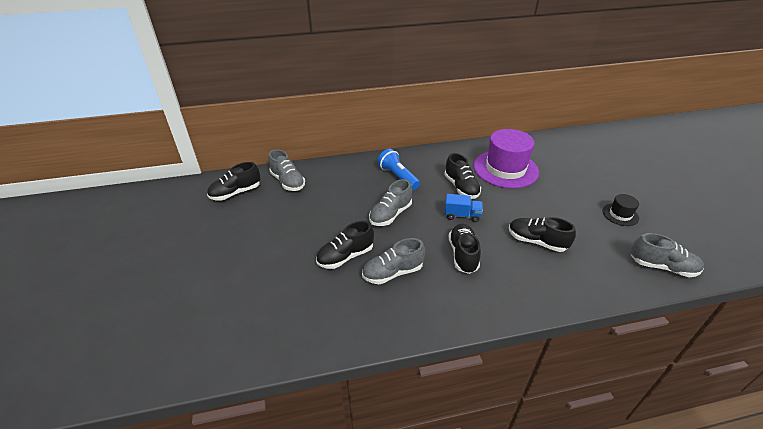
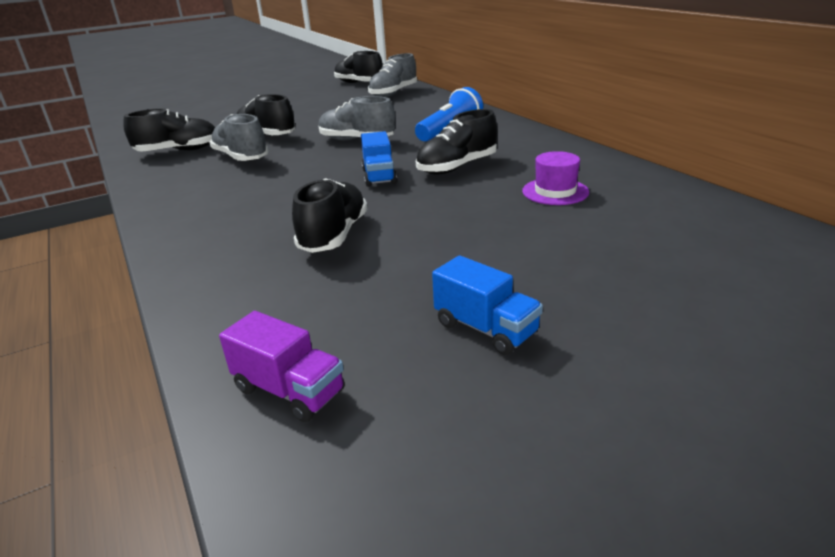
camera: 75 degrees right, 10 degrees down
black shoe [449,224,481,274] -> black shoe moved to [123,108,215,152]
purple hat [473,129,539,188] -> purple hat [522,151,589,205], size x0.47
black hat [602,194,639,226] -> blue truck [432,255,543,355]
grey shoe [631,233,704,277] -> purple truck [219,311,345,422]

